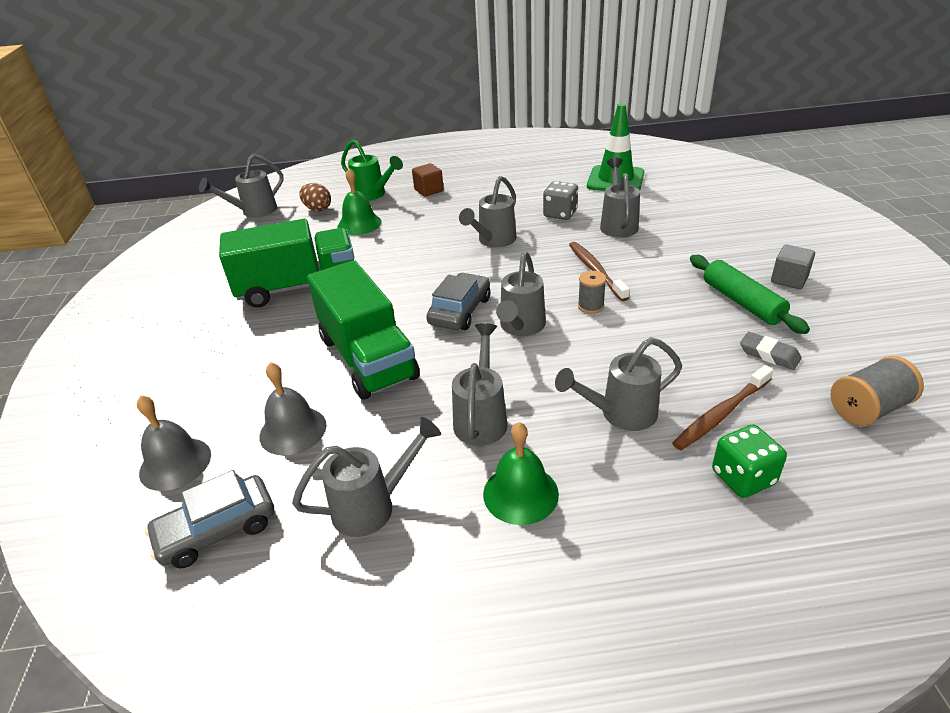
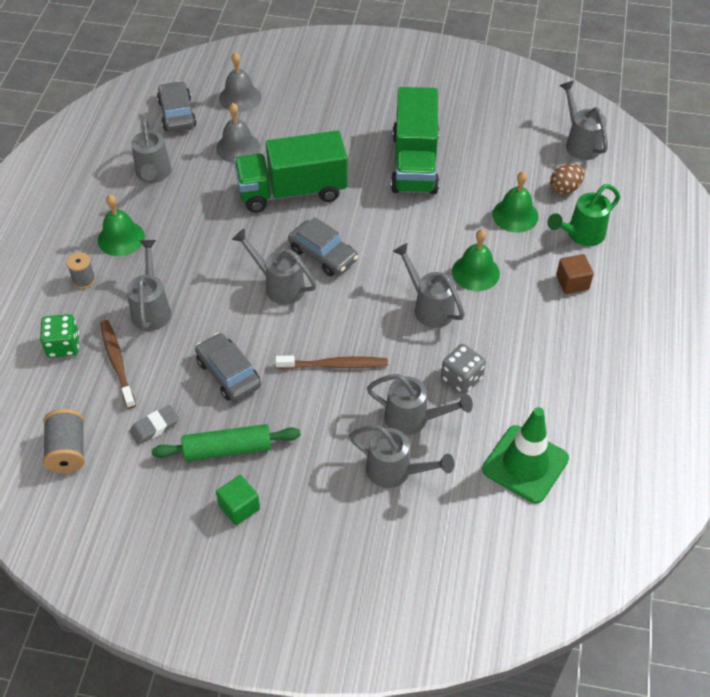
camera: 105 degrees right, 15 degrees up
grey watering can [452,323,507,446] -> grey watering can moved to [349,425,454,488]
grey spool [578,271,606,314] -> grey spool moved to [67,252,96,289]
grey cube [771,245,815,289] -> green cube [216,475,260,525]
none -> grey car [195,333,261,401]
none -> green bell [452,229,500,291]

